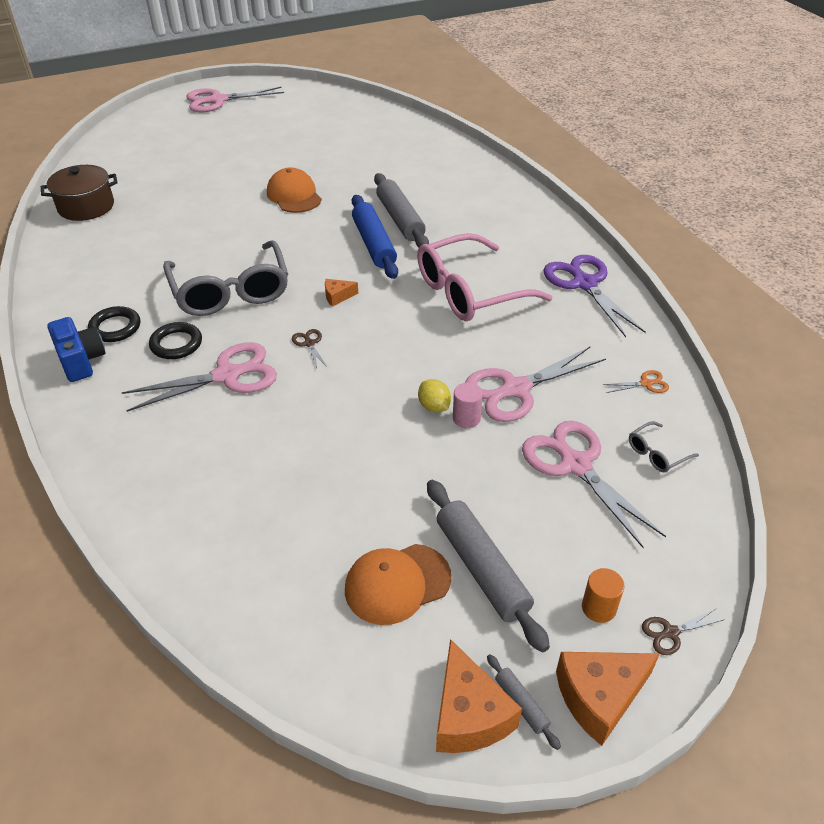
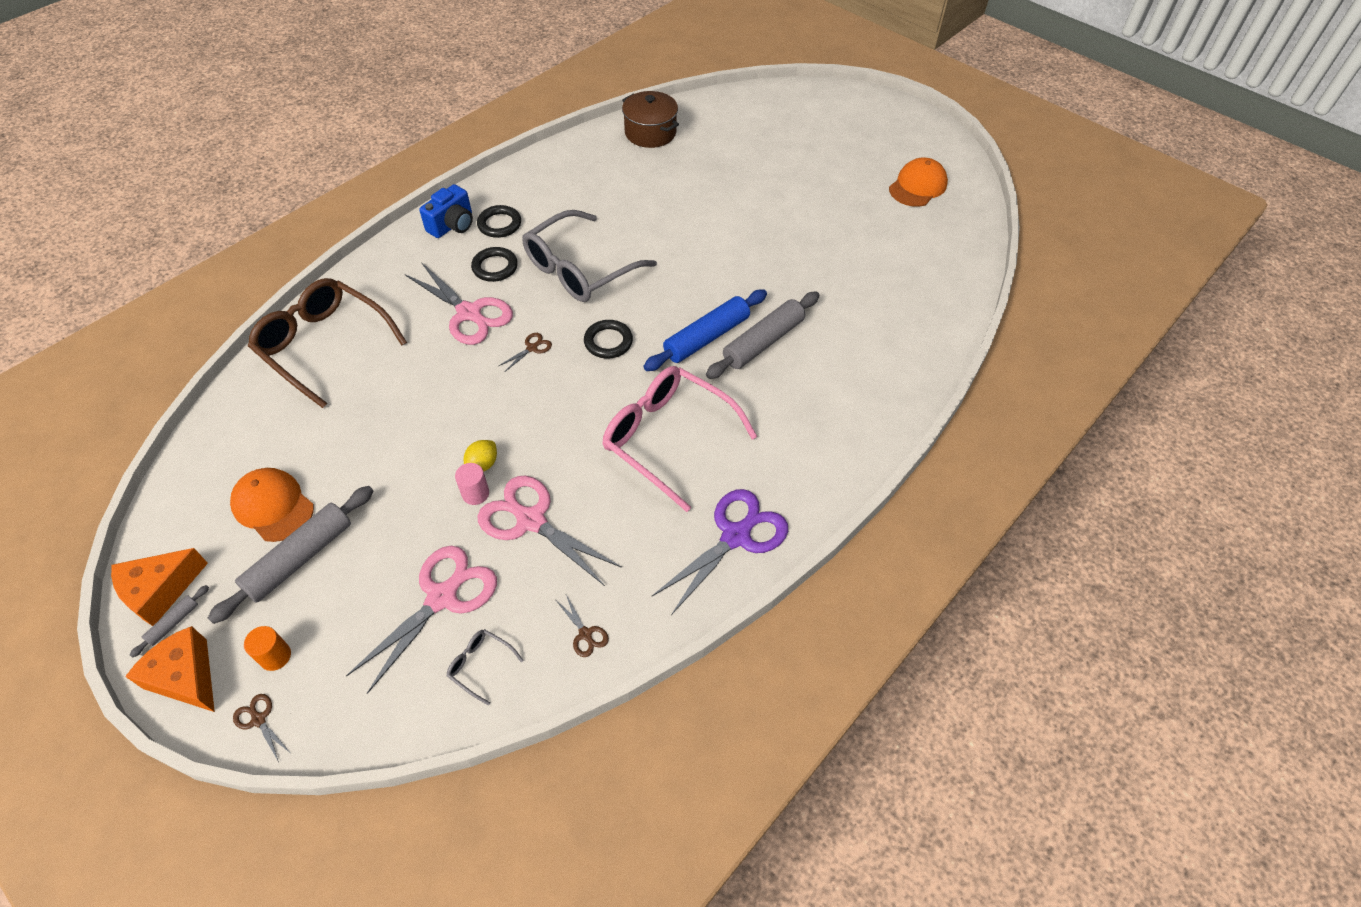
camera: 65 degrees right, 10 degrees up
pink scissors [186,87,284,112] -> none
orange cap [267,168,322,213] -> orange cap moved to [889,158,948,207]
orange cheese [325,279,358,307] -> black ring [584,320,633,359]
orange scissors [603,370,669,393] -> brown scissors [557,595,609,657]
none -> brown glasses [248,278,407,408]

